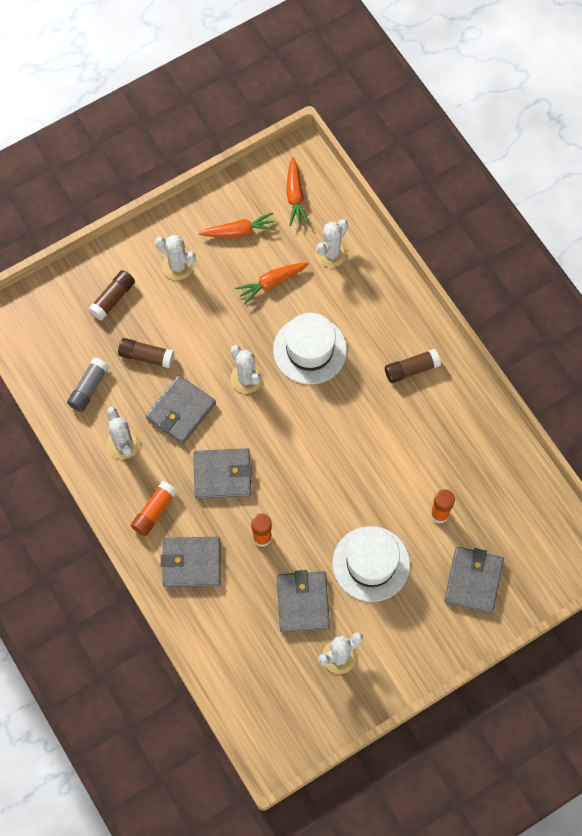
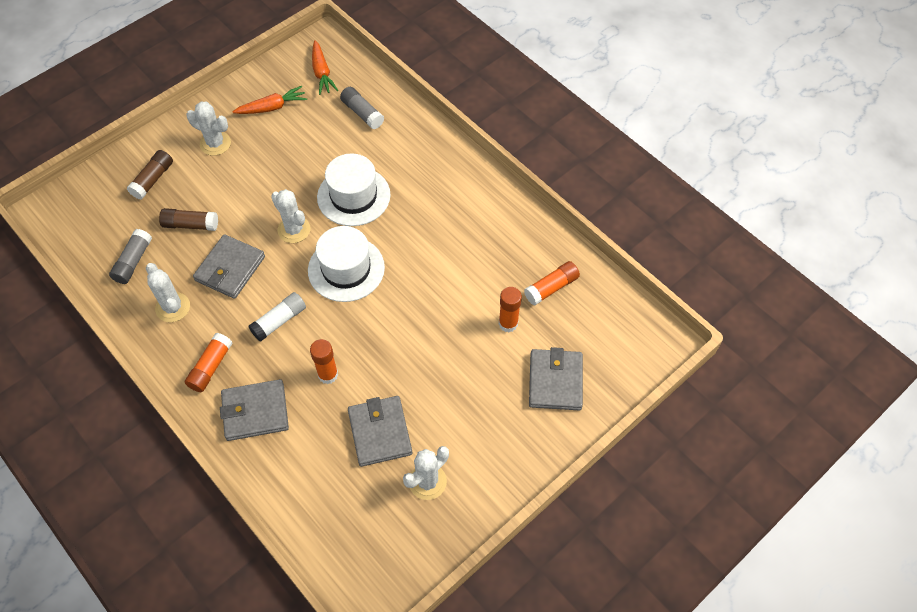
camera: 10 degrees left, 10 degrees down
grey wallet [193,448,252,499] -> white glue stick [249,292,306,342]
orange carrot [235,262,309,305] -> none
white cactus [315,219,348,267] -> grey glue stick [340,87,384,129]
white hat [333,526,410,602] -> white hat moved to [308,226,385,302]
brown glue stick [385,349,441,383] -> none
none -> orange glue stick [524,261,580,305]

